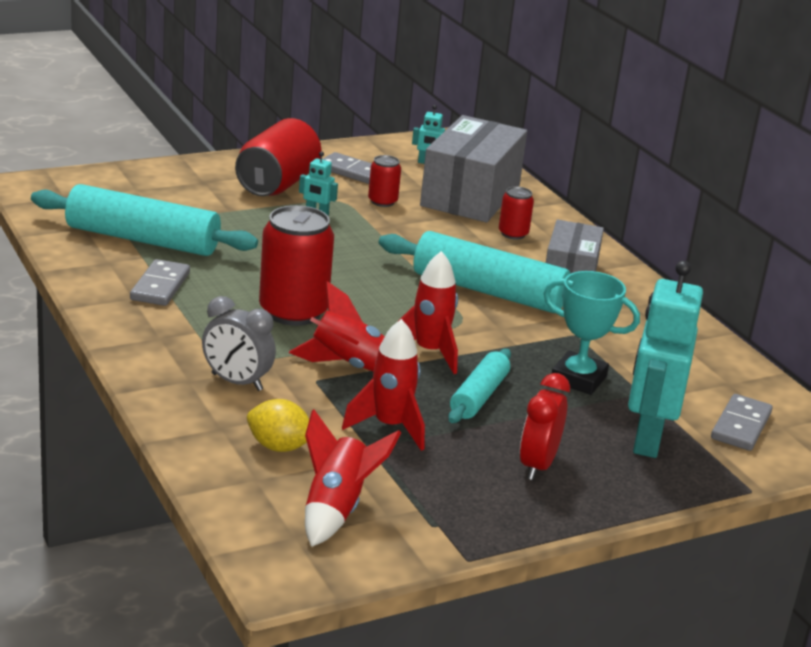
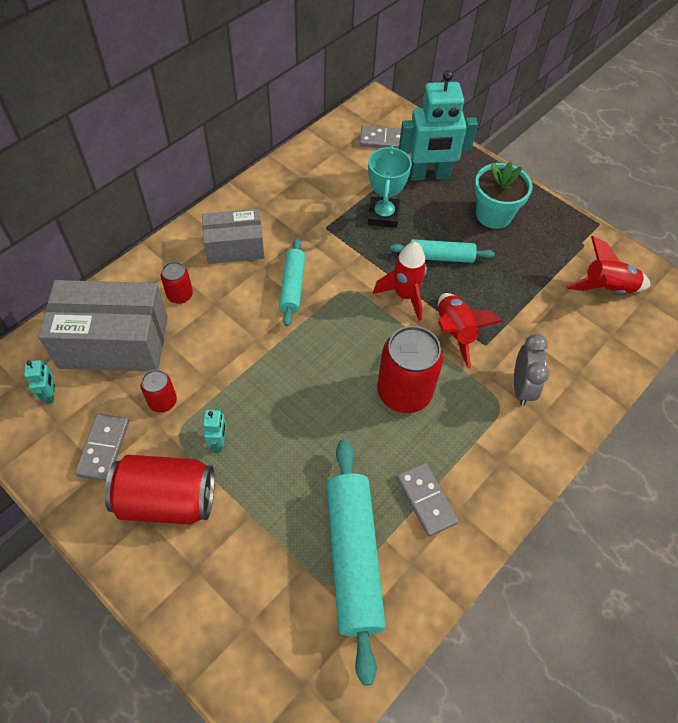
camera: 110 degrees left, 30 degrees up
grey domino [130,259,190,306] -> grey domino turned 75 degrees clockwise [397,462,459,537]
yellow lemon [247,399,309,452] -> none
red rocket [342,319,425,451] -> none
turquoise rolling pin [379,231,570,313] -> turquoise rolling pin [279,238,305,326], size x0.56
red clock [520,373,570,480] -> turquoise flower pot [474,161,533,229]

